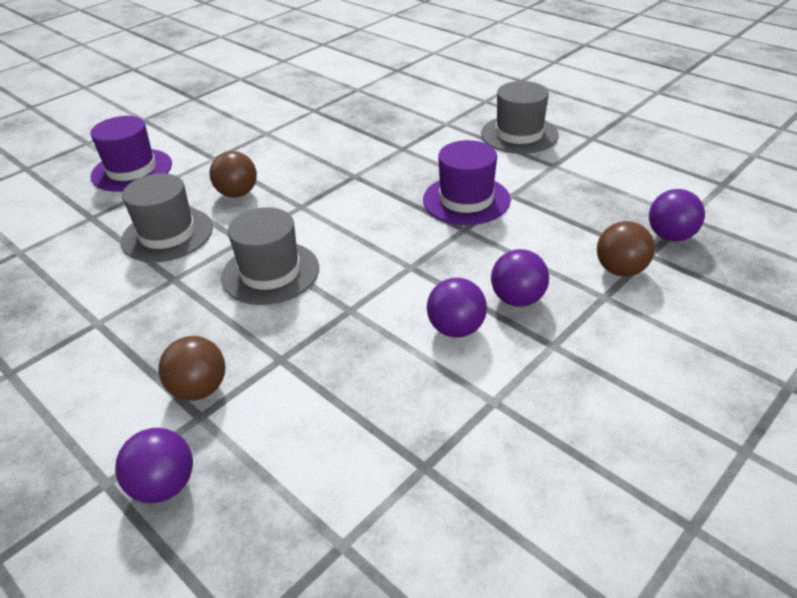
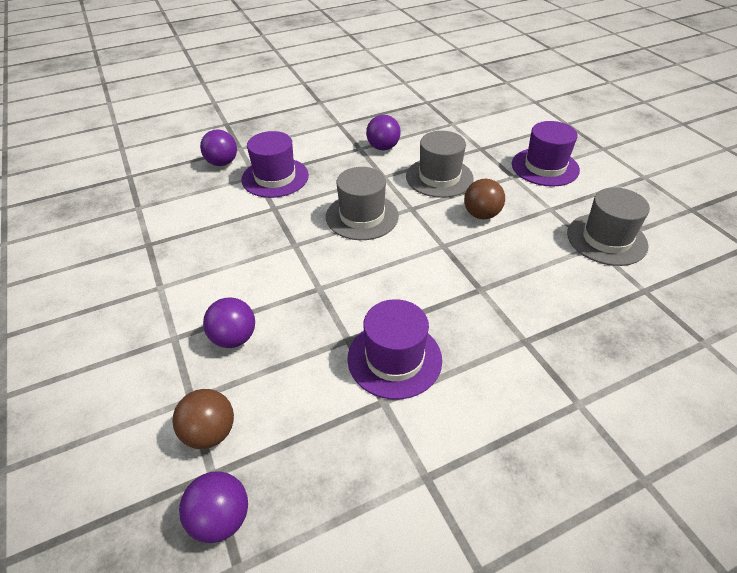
camera: 110 degrees right, 5 degrees up
brown ball [158,336,225,401] -> purple hat [241,131,309,198]
purple ball [427,278,487,338] -> purple ball moved to [366,115,401,150]
grey hat [481,81,559,154] -> grey hat moved to [567,187,650,266]

